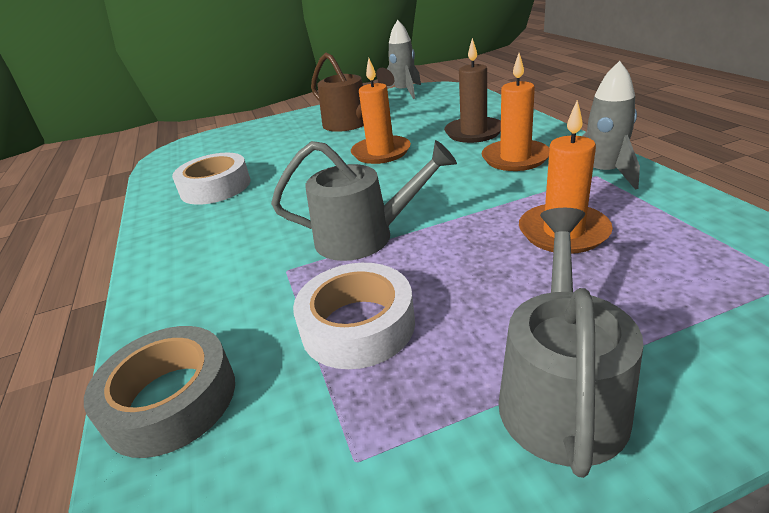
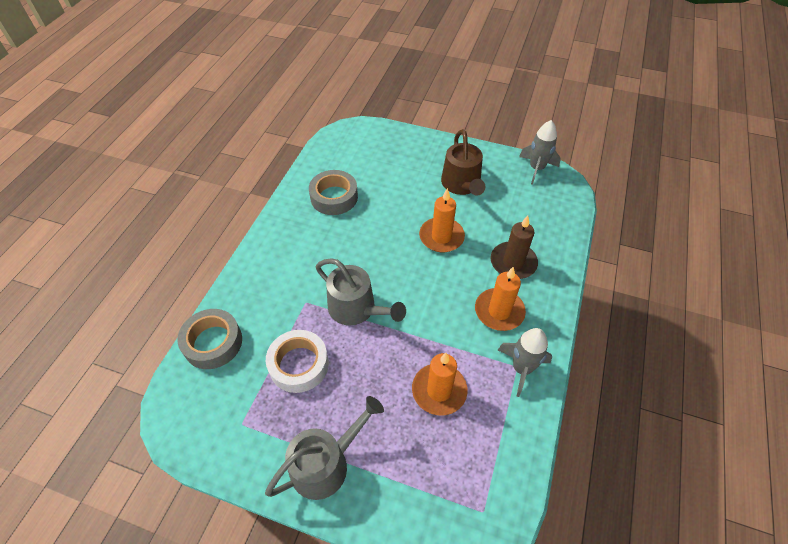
camera: 35 degrees right, 20 degrees up
white tape [172,153,250,205] -> grey tape [309,170,358,215]

